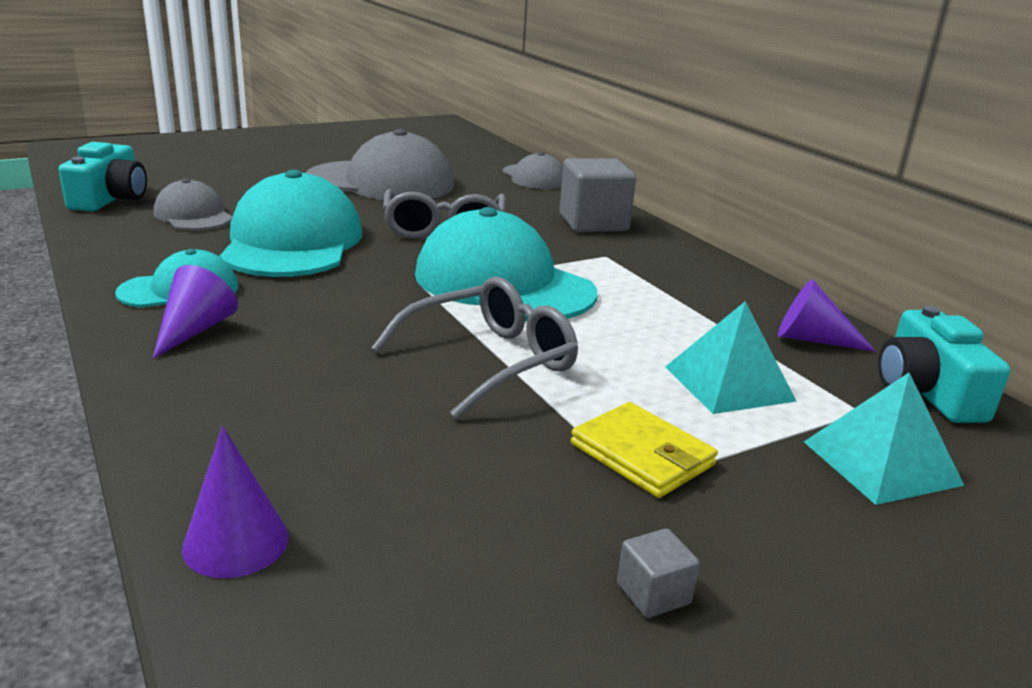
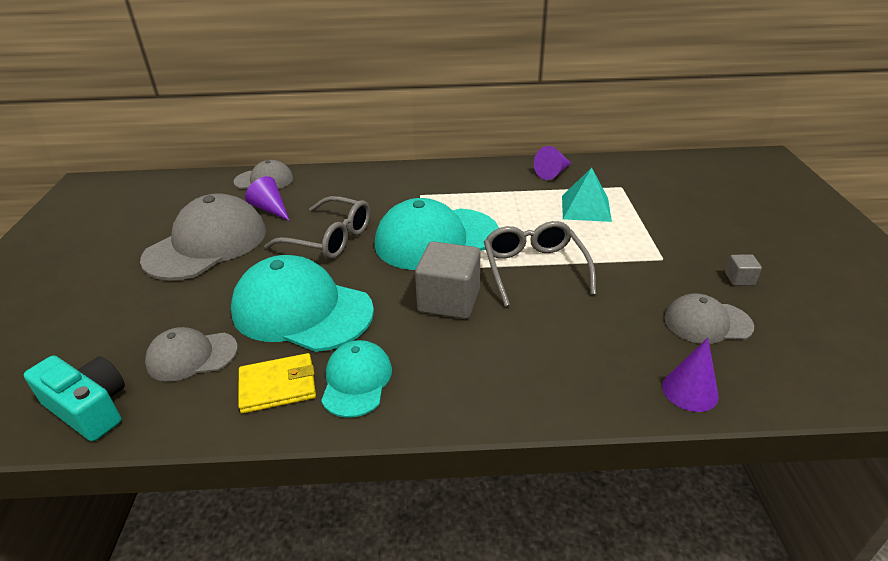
camera: 60 degrees left, 10 degrees up
purple cone [153,265,238,359] -> purple cone moved to [245,176,290,221]
grey cube [559,158,636,232] -> grey cube moved to [415,241,480,319]
yellow wallet [571,402,718,498] -> yellow wallet moved to [238,353,316,414]
turquoise pyramid [804,372,964,505] -> none
turquoise camera [878,306,1010,423] -> none
none -> grey cap [664,293,754,344]

